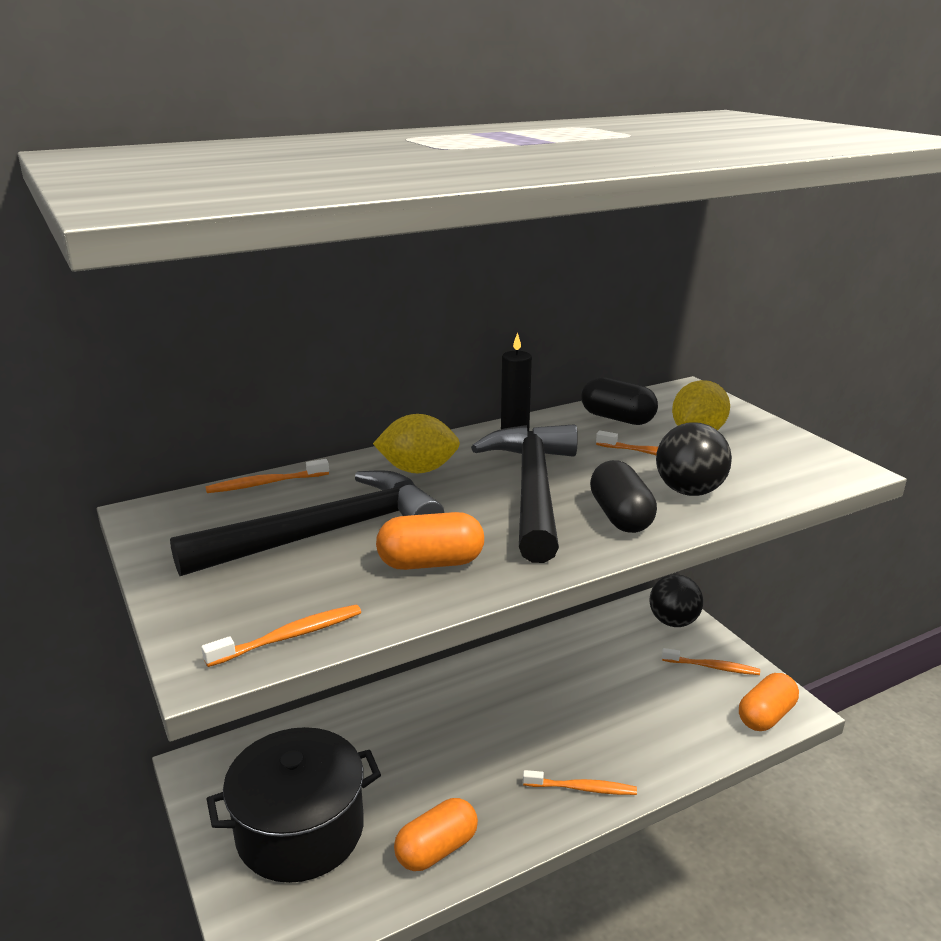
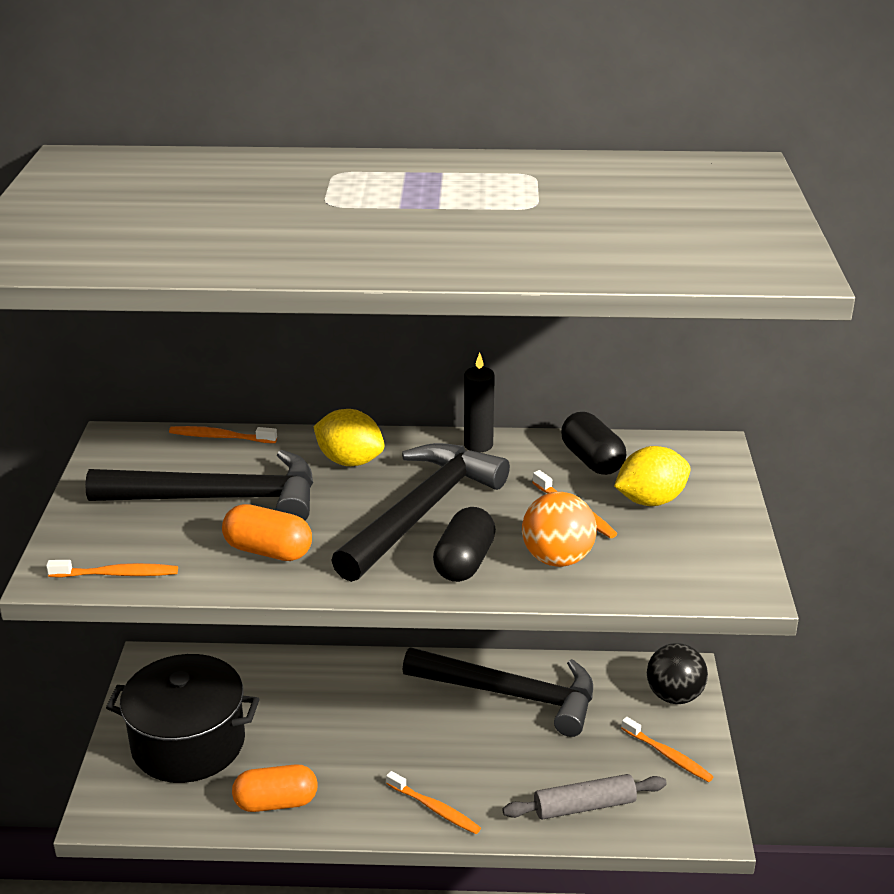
camera: 30 degrees right, 5 degrees up
black ball [656,422,732,496] -> orange ball [522,492,597,567]
orange capsule [739,673,799,731] -> none
none -> black hammer [402,647,593,737]
none -> grey rolling pin [502,774,667,820]

